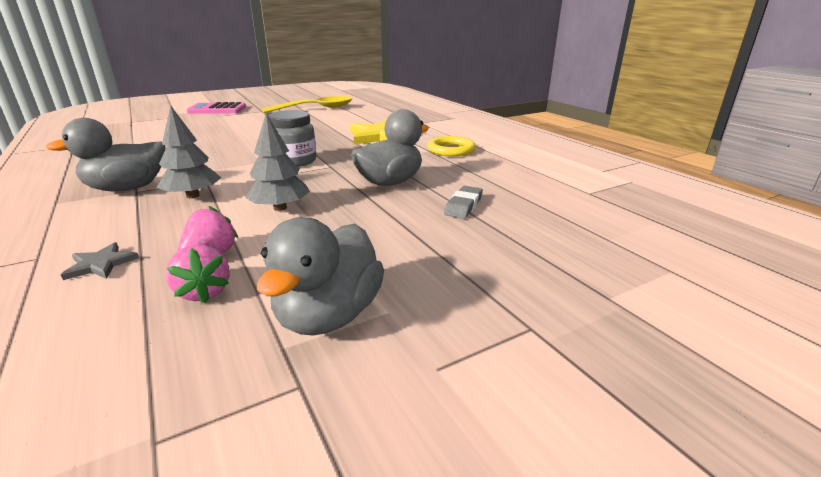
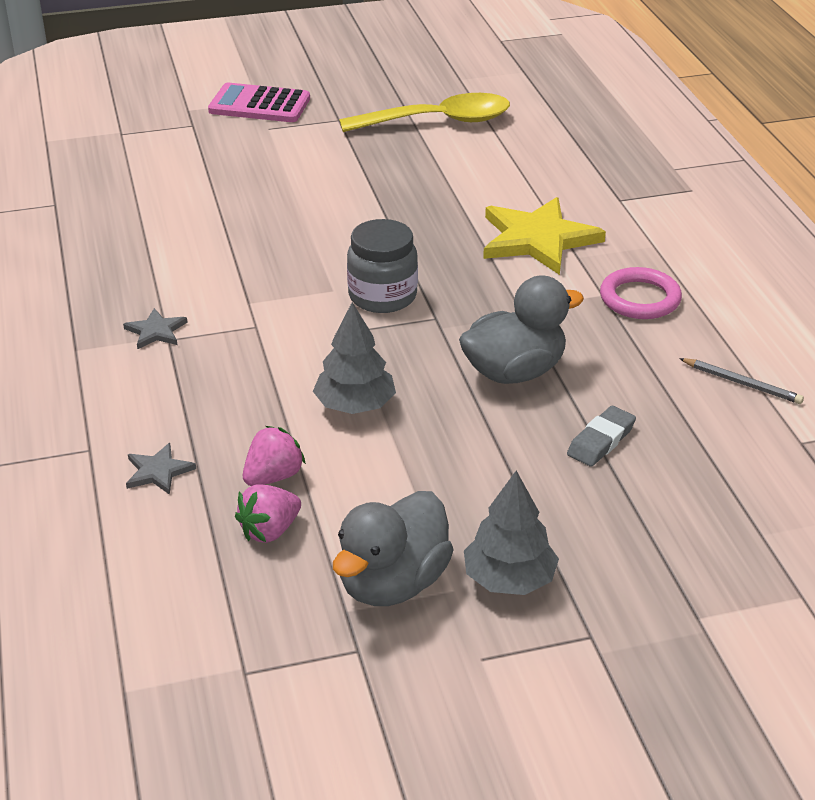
camera: 15 degrees right, 10 degrees up
grey duck [45,118,165,191] -> grey star [123,308,188,349]
grey tree [156,106,221,198] -> grey tree moved to [464,471,559,595]
pink strawberry [166,244,230,303] -> pink strawberry turned 60 degrees clockwise [235,484,301,543]
yellow ring [427,136,476,156] -> pink ring [600,267,682,319]
none -> grey pencil [679,358,804,404]

